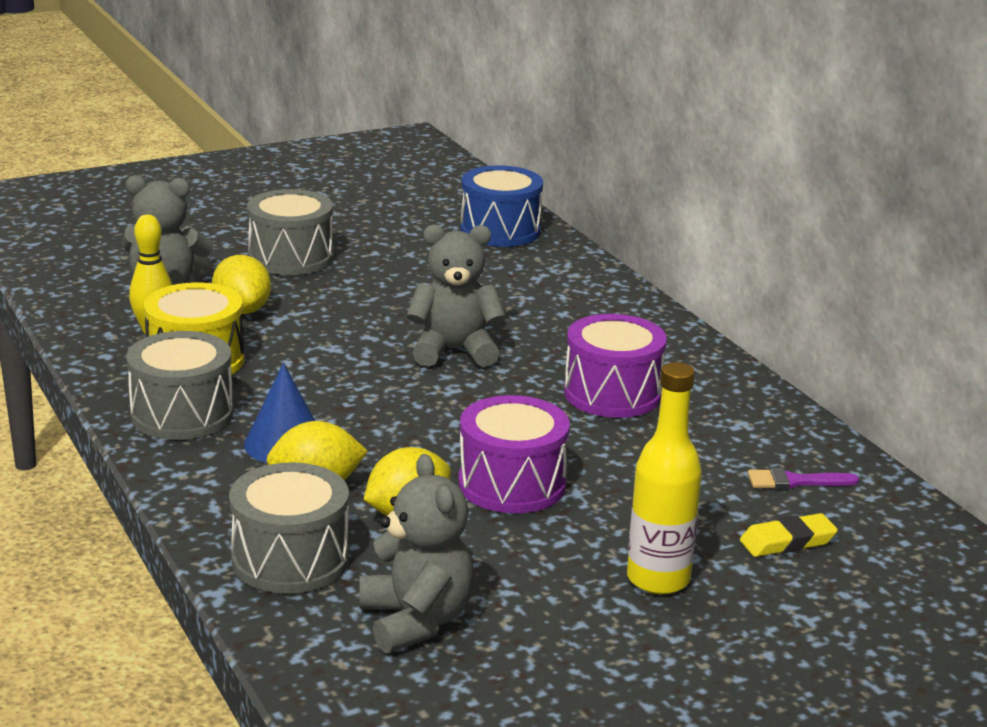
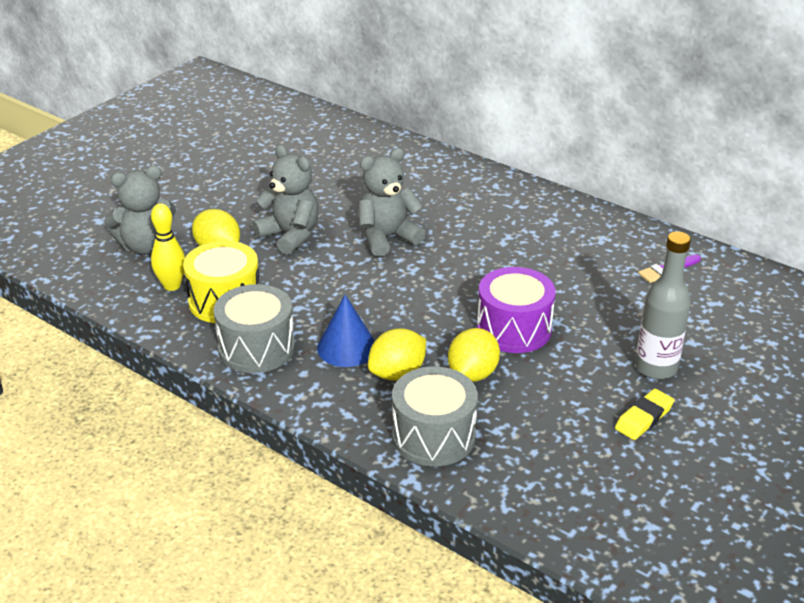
camera: 25 degrees left, 10 degrees up
grey drum [247,189,333,275] -> none
grey teddy bear [360,454,474,653] -> grey teddy bear moved to [252,145,319,255]
blue drum [460,165,543,247] -> none
purple drum [564,314,667,418] -> none
yellow bottle [627,362,702,595] -> grey bottle [635,231,691,379]
yellow eraser [740,513,838,557] -> yellow eraser moved to [615,389,674,440]

